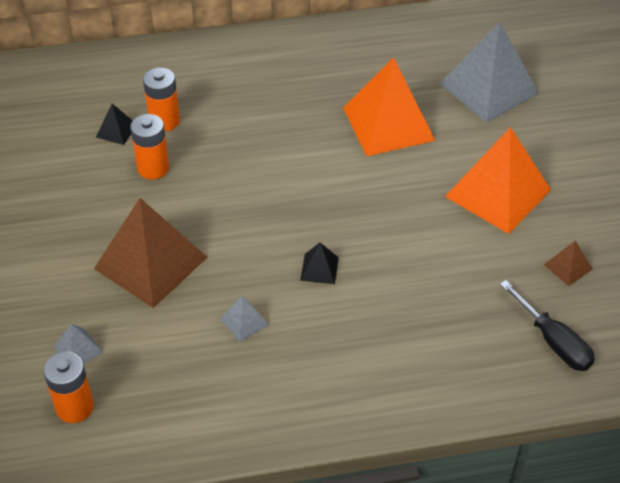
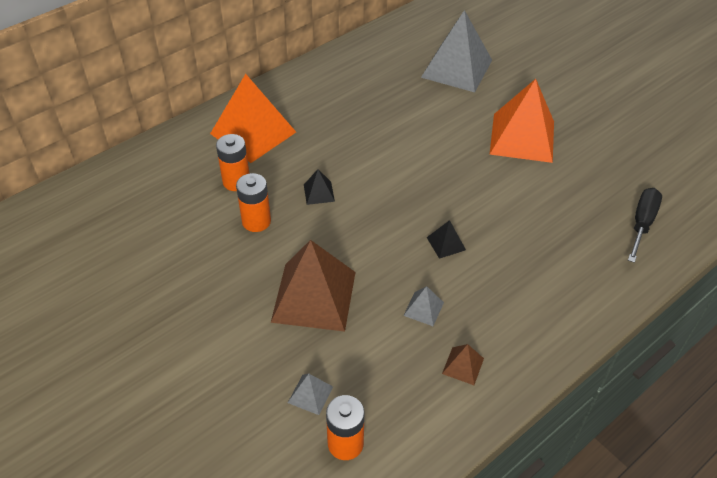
camera: 30 degrees left, 0 degrees up
black pyramid [96,104,133,145] -> black pyramid moved to [304,169,335,205]
orange pyramid [343,57,436,156] -> orange pyramid moved to [210,74,296,163]
black screwdriver [500,280,595,371] -> black screwdriver turned 90 degrees counterclockwise [628,188,662,263]
brown pyramid [544,240,593,286] -> brown pyramid moved to [442,344,484,385]

